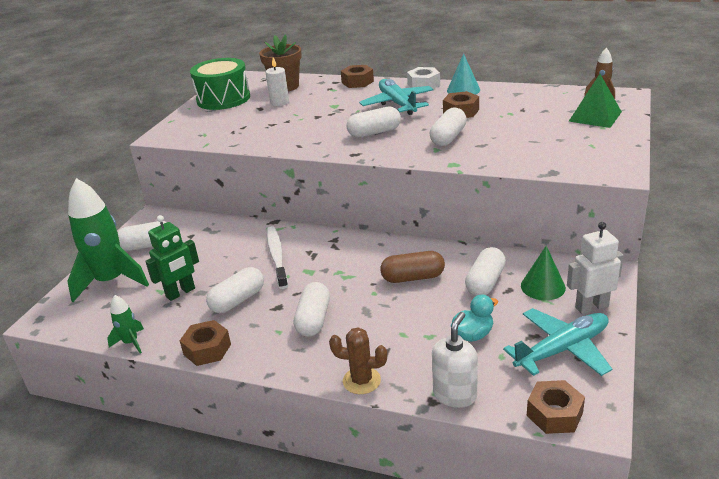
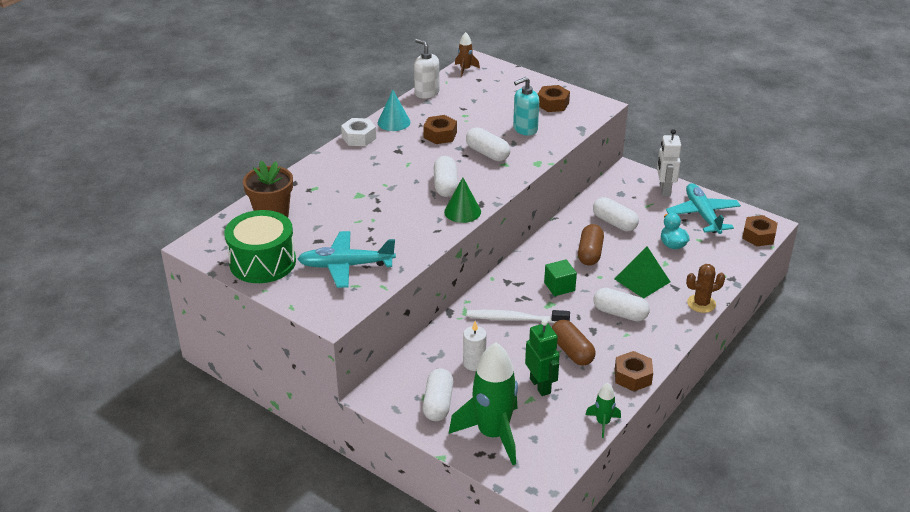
camera: 75 degrees left, 5 degrees up
white capsule [206,267,264,313] -> brown capsule [552,320,596,366]
white candle [265,57,289,106] -> white candle moved to [463,321,487,371]
brown cactus [329,327,387,394] -> brown cactus turned 45 degrees clockwise [686,264,725,313]
brown nut [341,65,374,88] -> brown nut moved to [538,85,570,112]
turquoise plane [359,79,434,115] -> turquoise plane moved to [298,231,396,288]
white soap dispenser [432,312,478,408] -> white soap dispenser moved to [414,39,440,99]
green cone [521,246,566,300] -> green cone moved to [444,177,481,223]
green pyramid [568,74,622,128] -> green pyramid moved to [615,246,670,299]
none -> turquoise soap dispenser [513,77,539,136]
none -> green cube [544,260,577,296]

